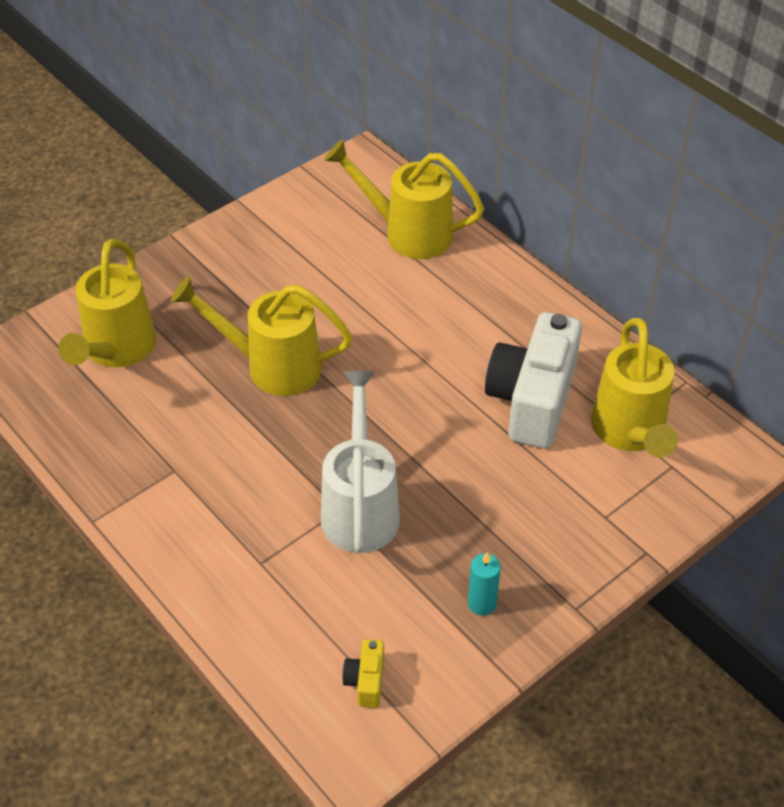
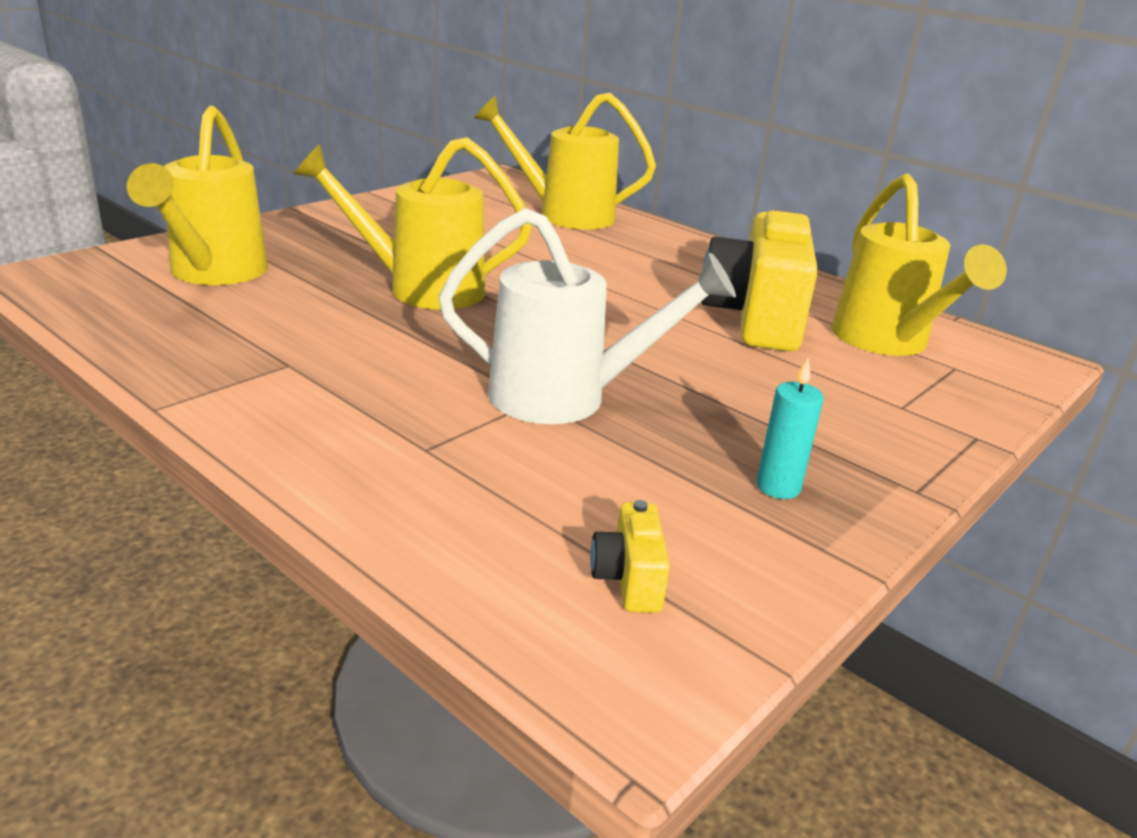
camera: 10 degrees left, 20 degrees down
white watering can [321,371,400,553] -> white watering can turned 105 degrees clockwise [439,208,736,424]
white camera [485,312,582,449] -> yellow camera [701,207,818,351]

